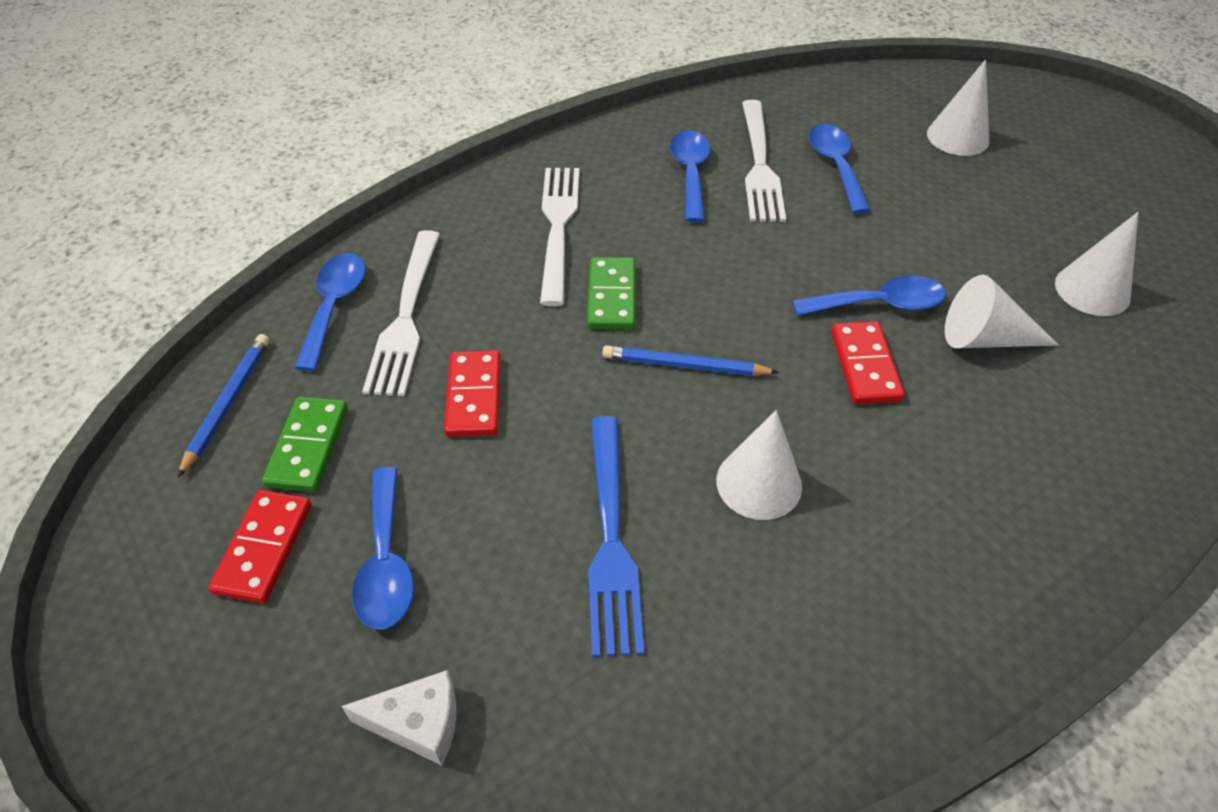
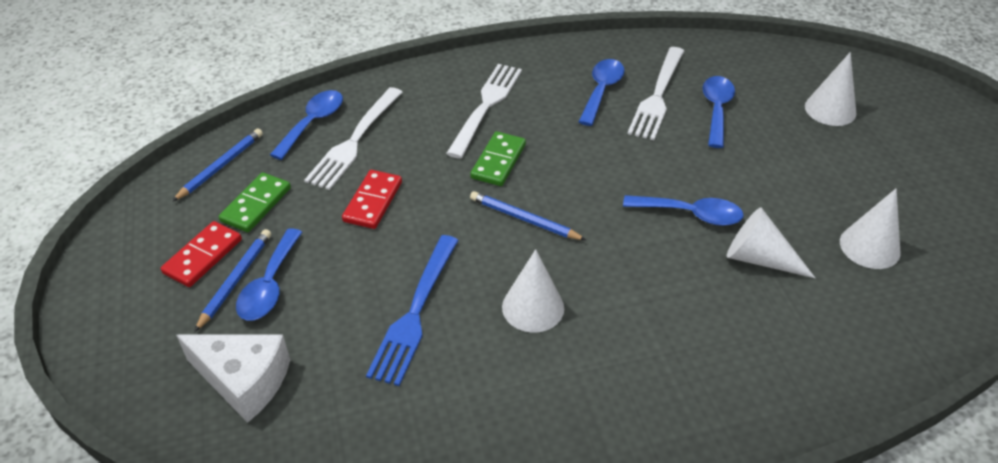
camera: 20 degrees right, 5 degrees down
white cheese [341,670,456,766] -> white cheese [176,334,290,423], size x1.53
red domino [831,321,905,404] -> none
none -> blue pencil [194,229,271,332]

